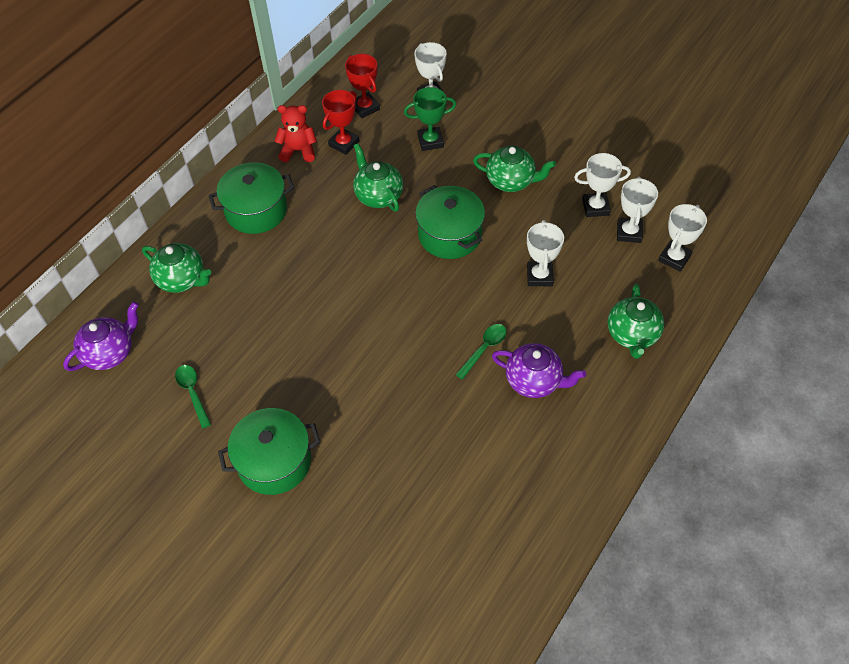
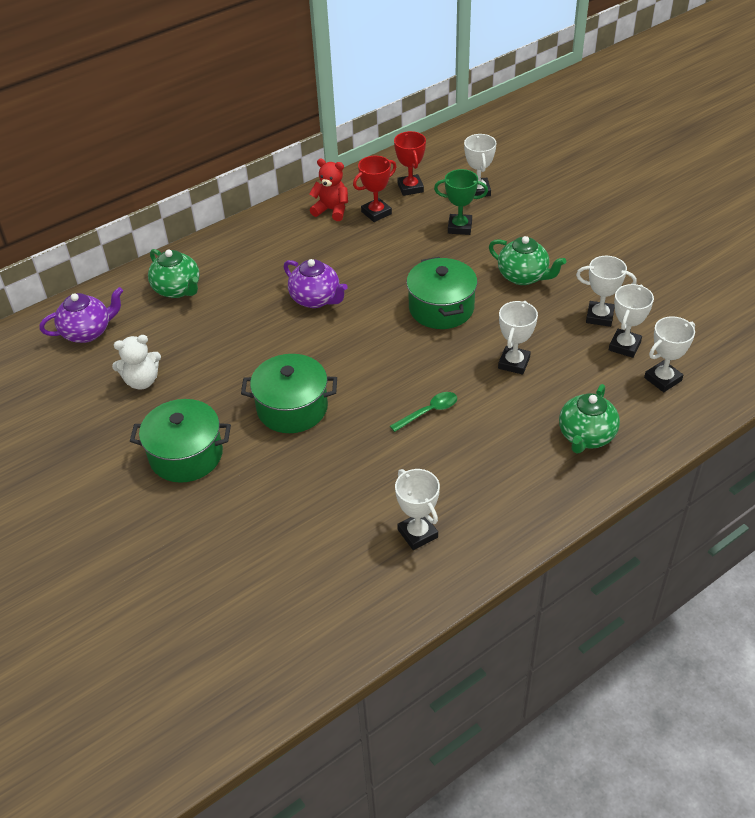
camera: 20 degrees right, 10 degrees down
green spoon [175,365,211,429] -> white teddy bear [112,335,161,390]
green pot [209,162,294,234] -> green pot moved to [241,354,337,433]
green teapot [353,143,403,212] -> none
purple teapot [492,343,586,398] -> purple teapot moved to [284,259,348,308]
none -> white trophy [395,469,440,550]

